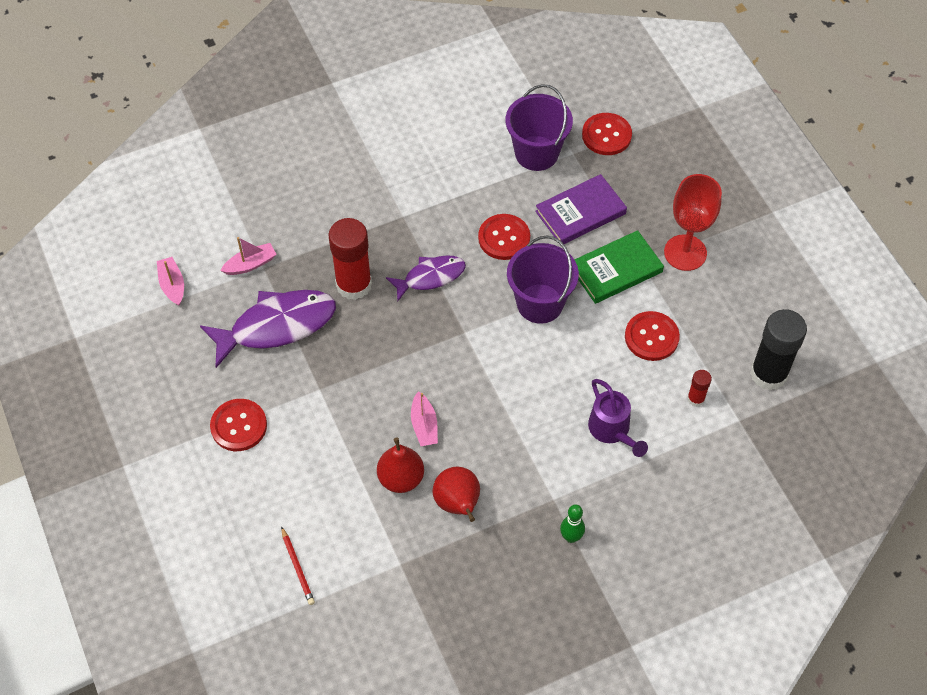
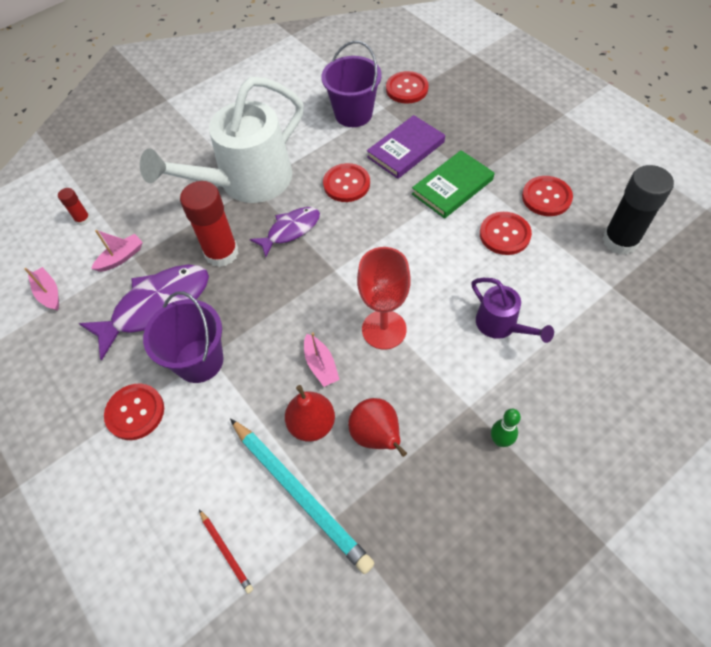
camera: 10 degrees left, 0 degrees up
purple bucket [507,236,579,324] -> purple bucket moved to [143,292,224,383]
red goblet [664,174,722,271] -> red goblet moved to [357,247,411,350]
red glue stick [687,370,712,407] -> red glue stick moved to [58,188,91,226]
none -> white watering can [140,77,303,203]
none -> turquoise pencil [230,418,375,574]
none -> red button [522,176,573,216]

